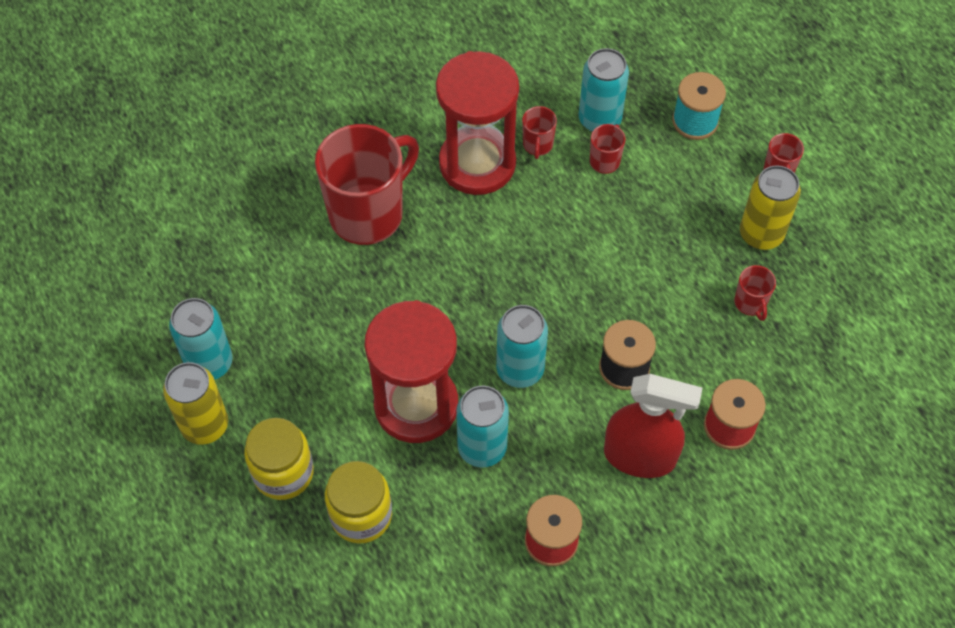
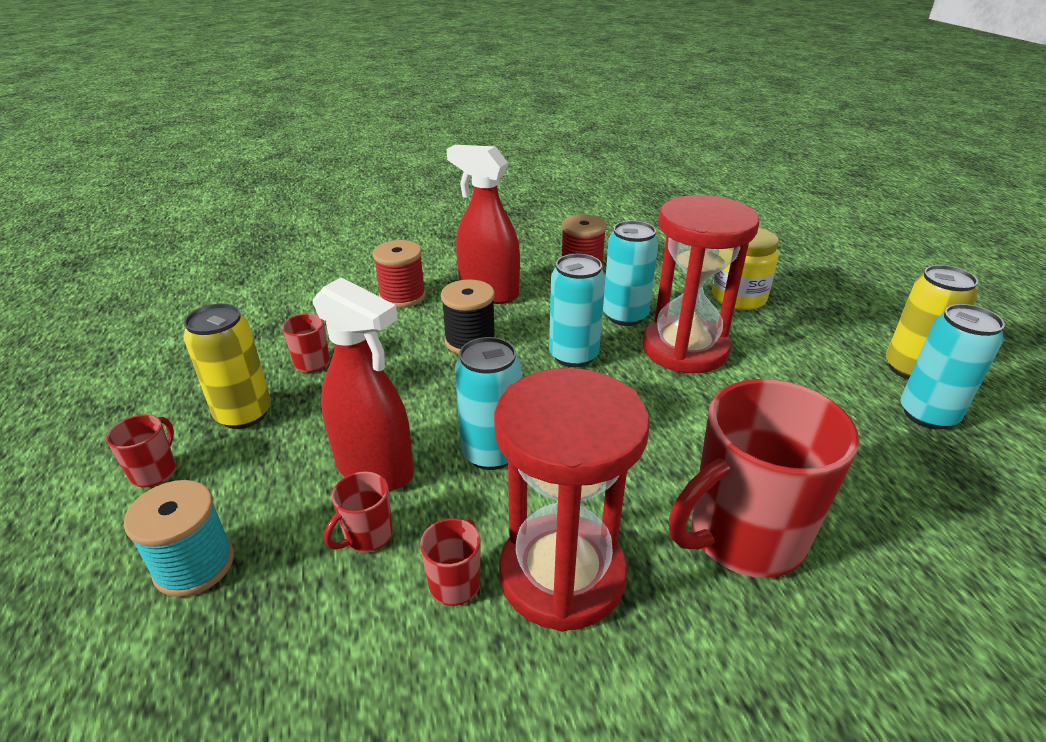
camera: 165 degrees left, 25 degrees down
yellow jar [244,418,314,500] -> none
turquoise can [579,48,629,132] -> turquoise can moved to [455,337,521,470]
none -> red spray bottle [313,277,414,491]

